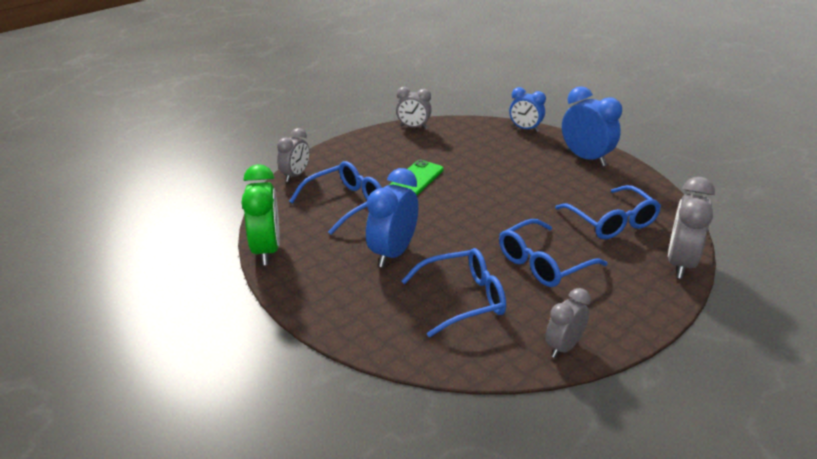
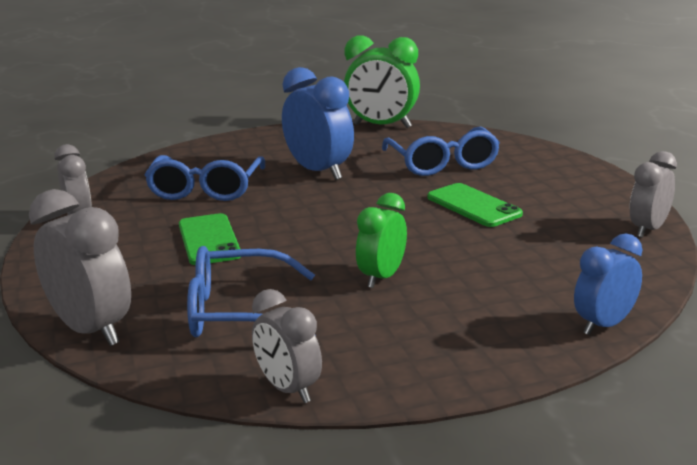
camera: 115 degrees right, 10 degrees down
grey clock [277,128,310,182] -> grey clock moved to [252,289,322,403]
blue glasses [499,219,608,287] -> green phone [179,213,240,265]
blue clock [562,86,622,167] -> none
none -> green clock [356,193,407,288]

